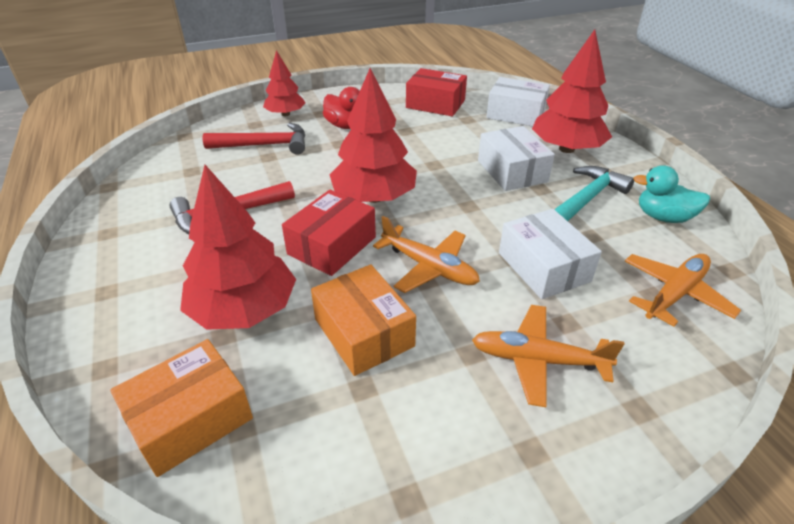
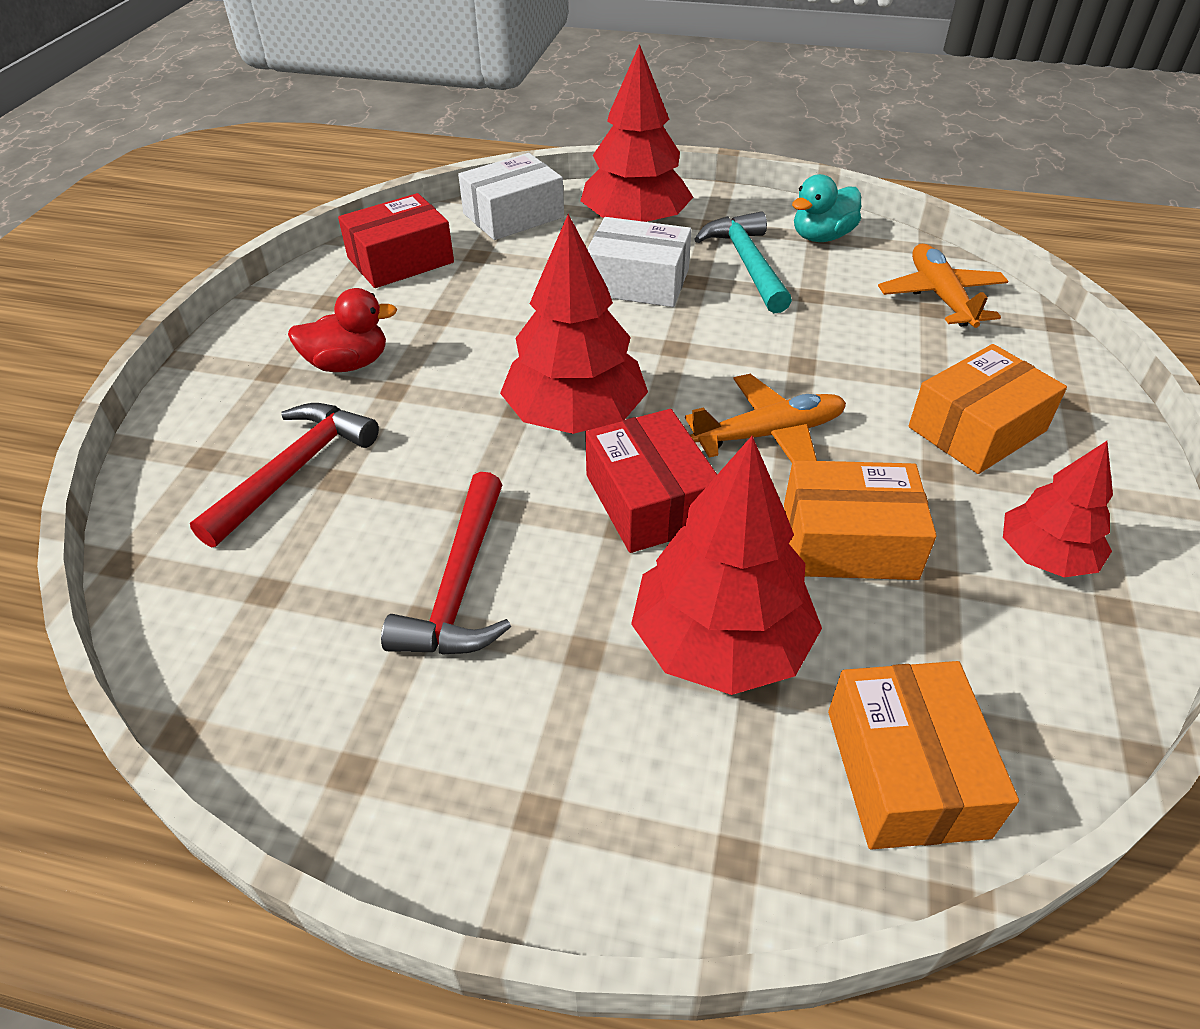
camera: 55 degrees left, 5 degrees up
red tree [263,50,306,116] -> red tree moved to [1003,441,1113,577]
orange plane [472,305,624,407] -> orange box [909,344,1067,474]
white box [499,209,602,299] -> none

